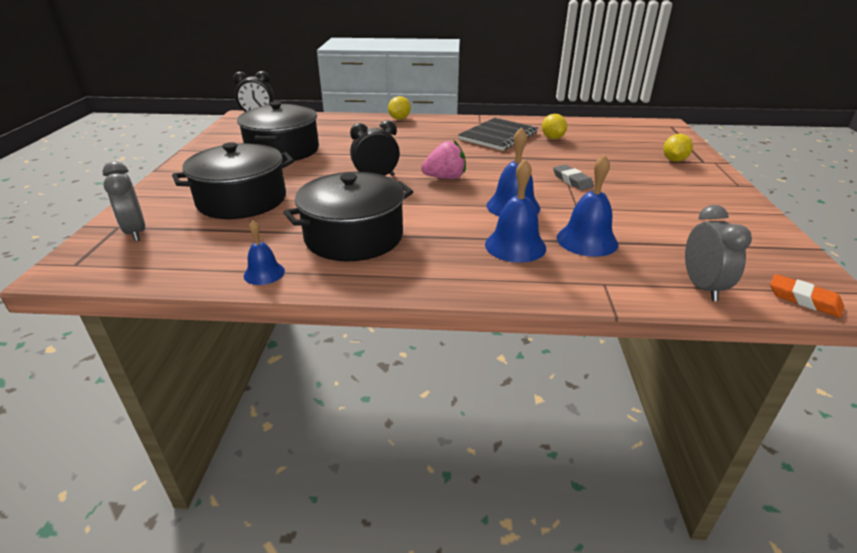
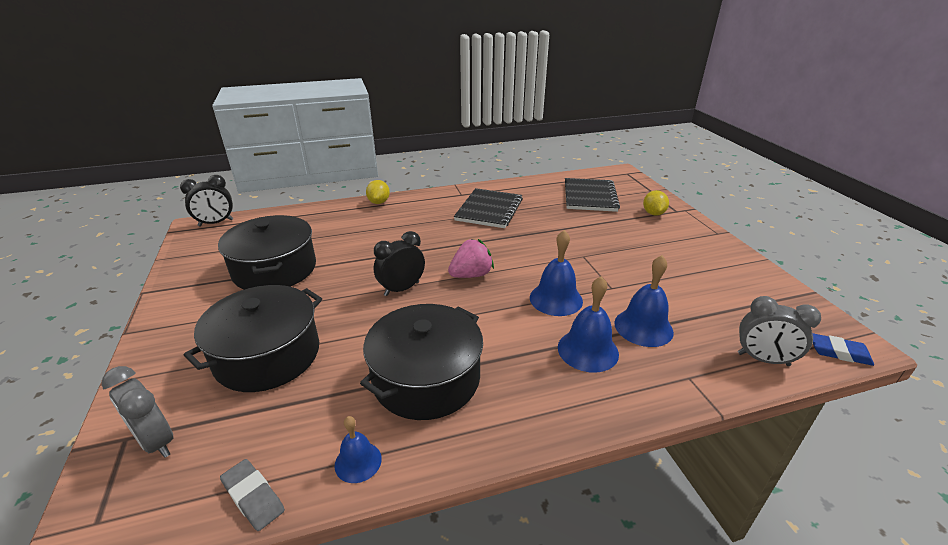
camera: 20 degrees left, 0 degrees up
yellow lemon [542,114,567,139] -> none
grey eraser [553,165,594,190] -> grey eraser moved to [220,459,285,531]
grey clock [685,205,752,301] -> grey clock turned 135 degrees clockwise [738,296,821,366]
orange eraser [770,274,844,318] -> blue eraser [812,333,874,366]
none -> black notebook [565,178,620,212]

